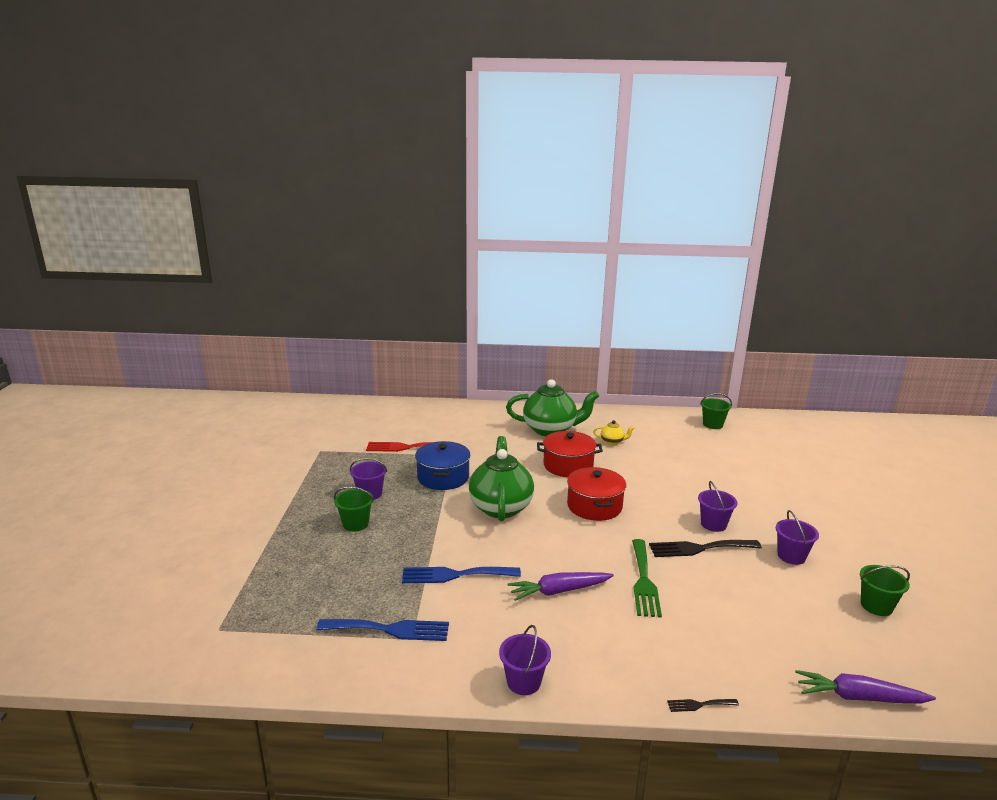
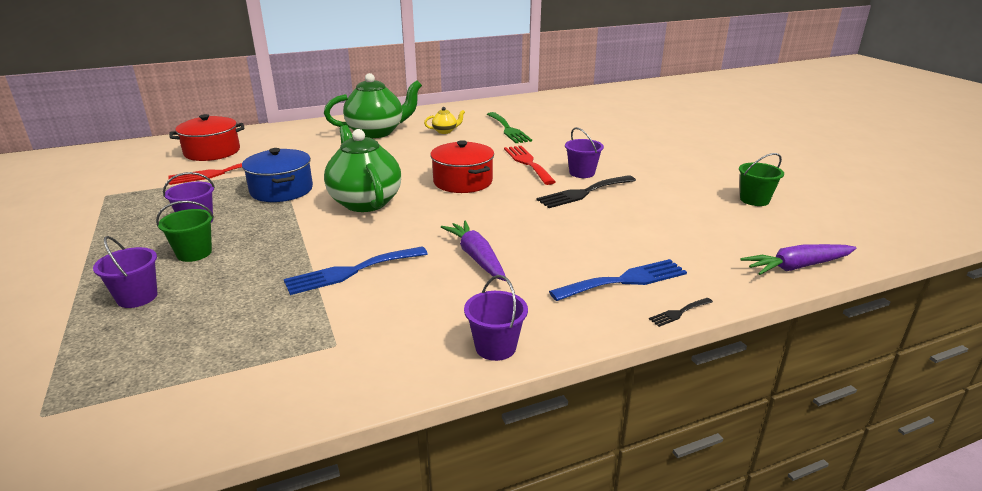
camera: 25 degrees left, 5 degrees up
blue fork [316,619,449,641] -> blue fork moved to [549,259,687,301]
purple carrot [508,572,614,601] -> purple carrot turned 105 degrees clockwise [441,221,506,281]
red pot [537,431,603,477] -> red pot moved to [169,114,245,161]
green fork [632,539,662,618] -> green fork moved to [487,112,532,143]
green bucket [700,393,732,429] -> none
purple bucket [776,510,819,565] -> purple bucket moved to [93,236,157,308]
none -> red fork [504,146,556,185]

